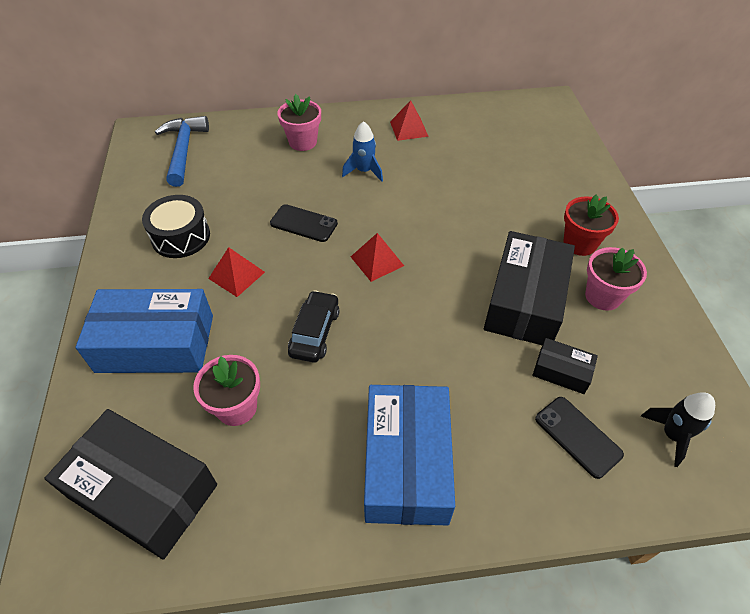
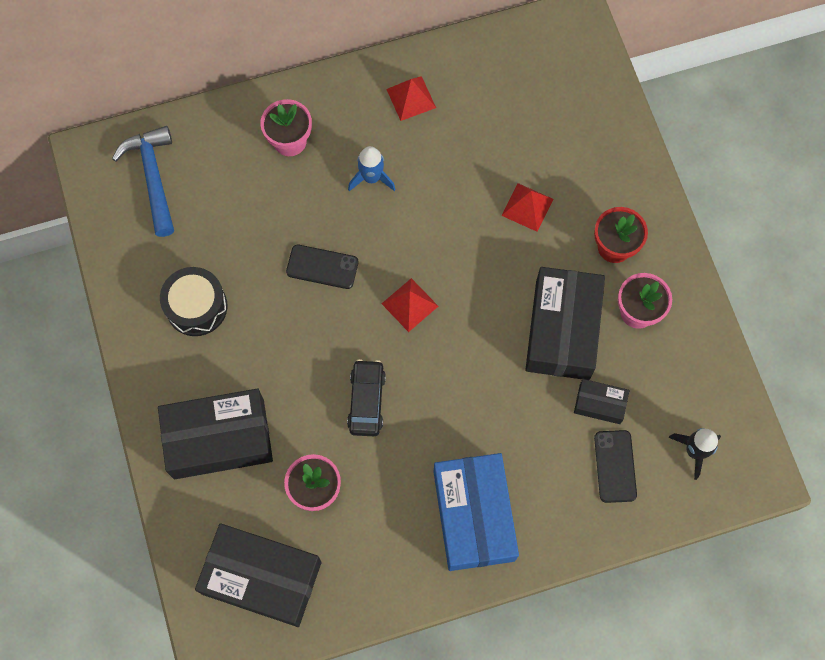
camera: 10 degrees left, 20 degrees up
blue box [75,289,213,373] -> black box [158,389,273,479]
red pyramid [208,247,265,297] -> red pyramid moved to [501,183,554,232]
black phone [535,397,624,479] -> black phone turned 45 degrees clockwise [594,430,637,503]

